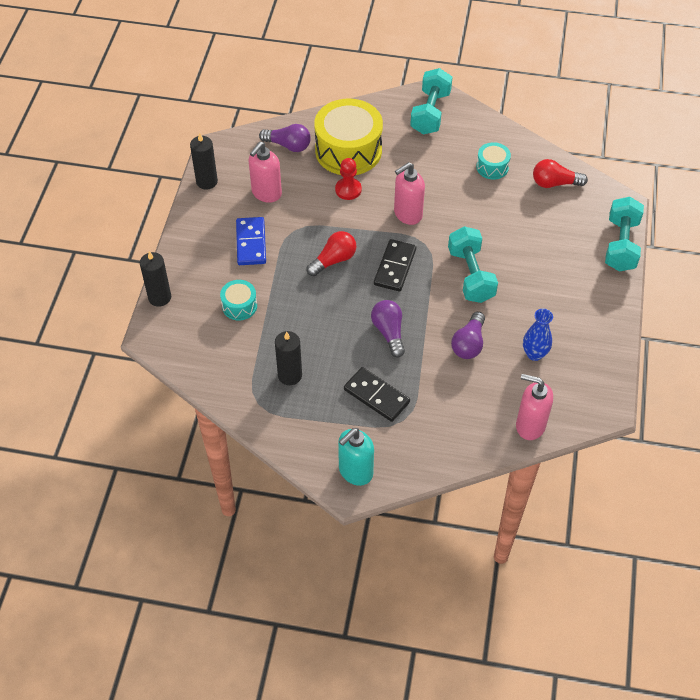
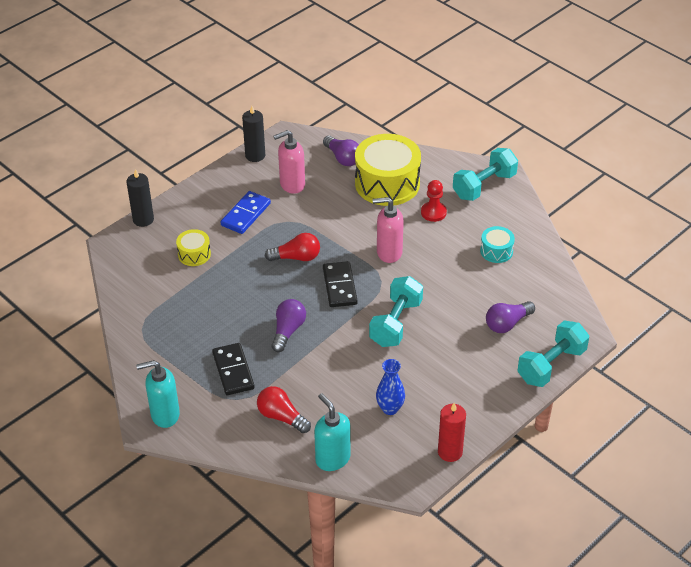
camera: 35 degrees right, 10 degrees down
turquoise drum [220,280,257,320] -> yellow drum [176,229,211,266]
black candle [275,331,302,385] -> none
red pawn [335,158,362,200] -> red pawn moved to [421,180,447,222]
black domino [374,239,416,291] -> black domino turned 60 degrees counterclockwise [323,261,358,307]
purple light bulb [451,312,485,359] -> purple light bulb moved to [486,301,535,333]
pink soap dispenser [516,374,553,440] -> turquoise soap dispenser [314,393,351,471]
red light bulb [533,159,588,188] -> red light bulb moved to [257,386,311,433]
none -> red candle [438,403,466,462]

